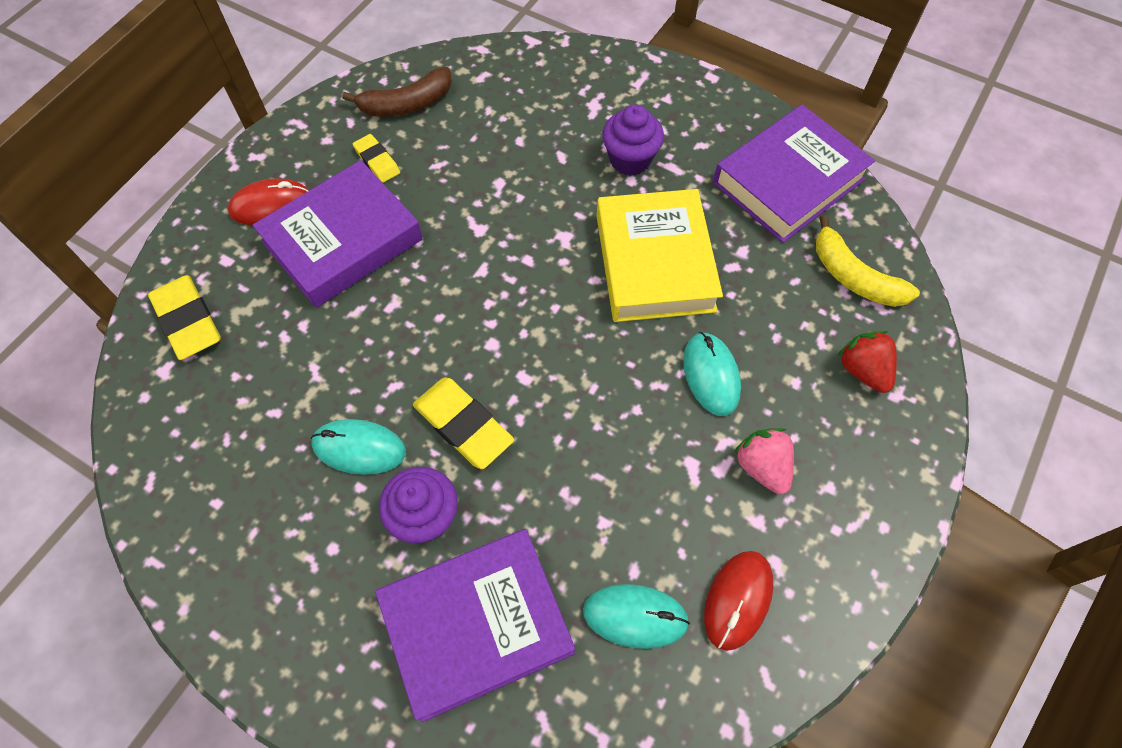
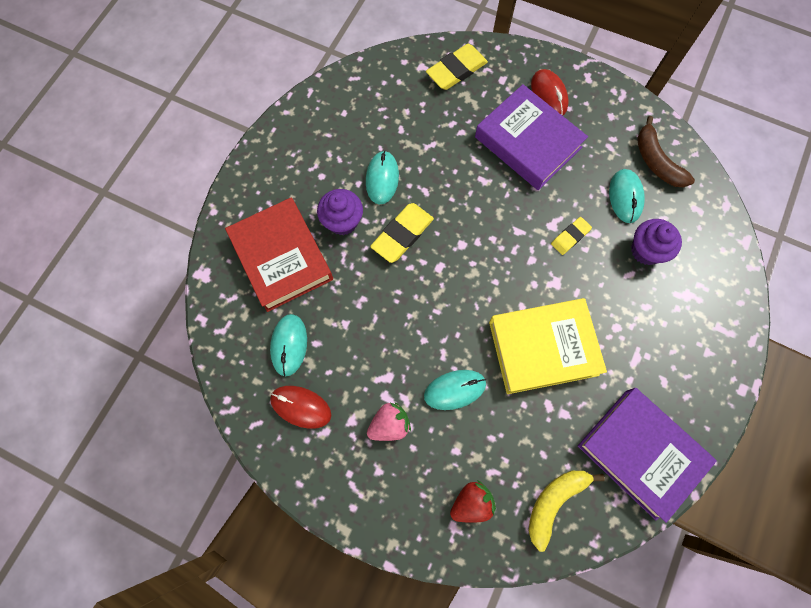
camera: 85 degrees right, 10 degrees up
yellow eraser [353,134,400,183] -> yellow eraser moved to [551,217,592,255]
purple book [375,529,575,722] -> red book [225,198,333,312]
purple cupcake [602,105,664,176] -> purple cupcake moved to [631,219,682,265]
none -> turquoise mouse [609,169,645,223]

